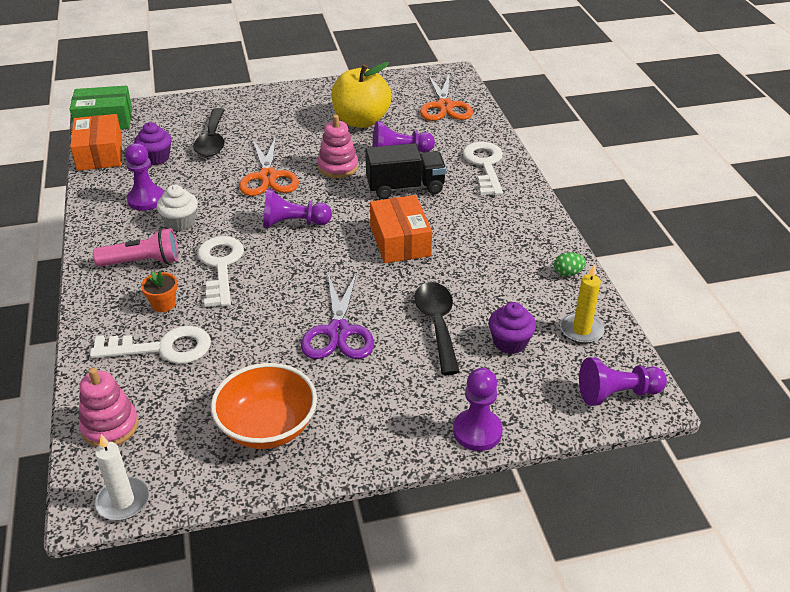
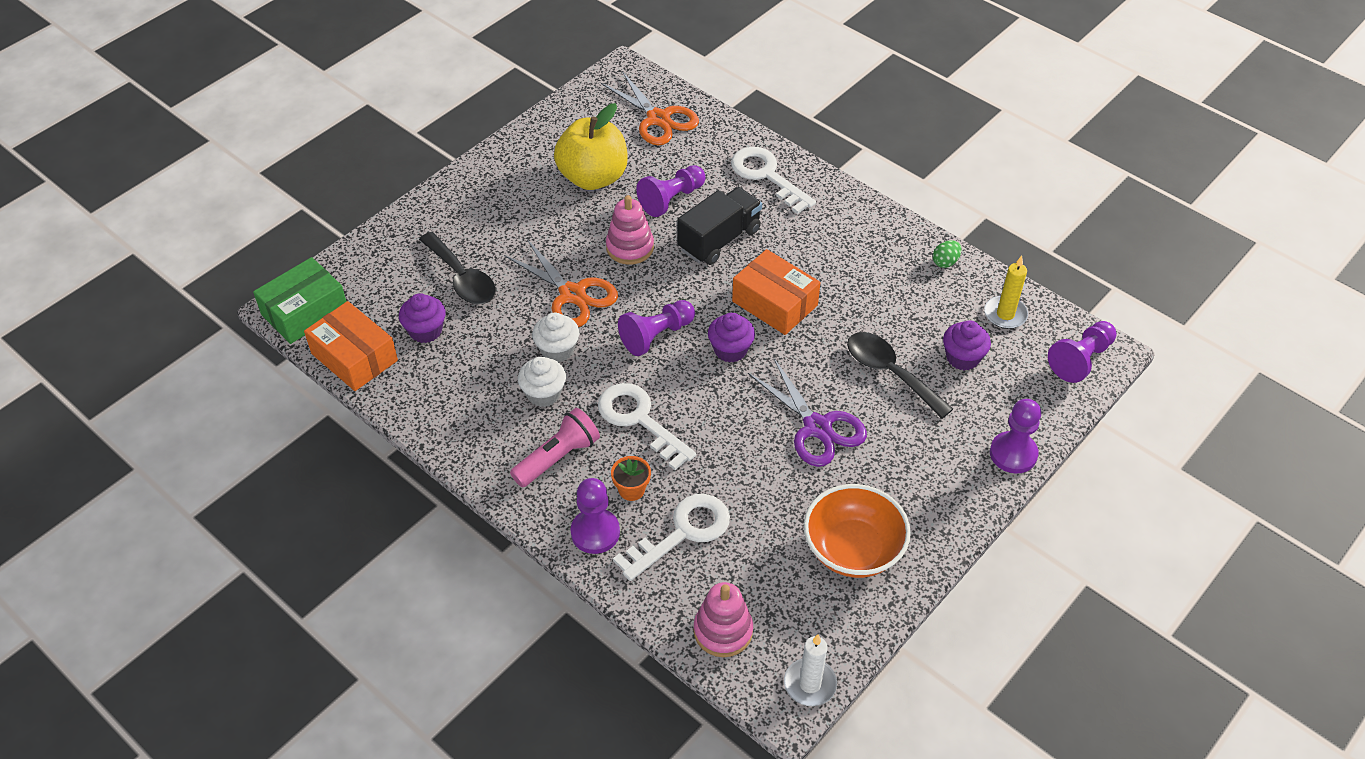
camera: 35 degrees left, 10 degrees up
purple pawn [125,143,164,211] -> purple pawn moved to [570,478,620,554]
none -> white cupcake [532,313,579,362]
none -> purple cupcake [708,313,755,363]

